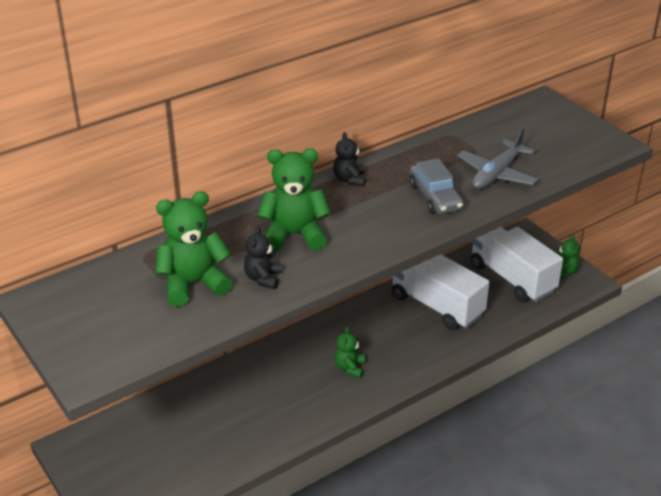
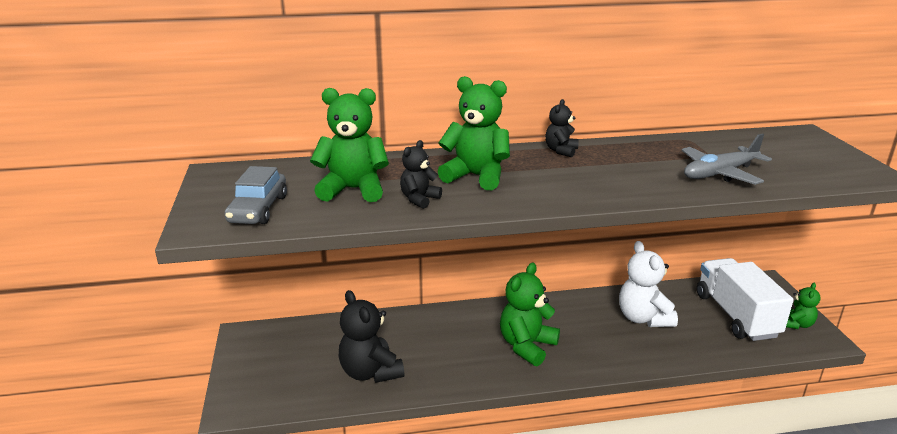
camera: 25 degrees right, 10 degrees down
green teddy bear [334,326,365,378] -> green teddy bear [500,263,560,366], size x1.78
white truck [392,254,489,330] -> white teddy bear [619,241,678,327]
grey car [410,158,464,214] -> grey car moved to [225,166,287,224]
none -> black teddy bear [339,290,404,383]

